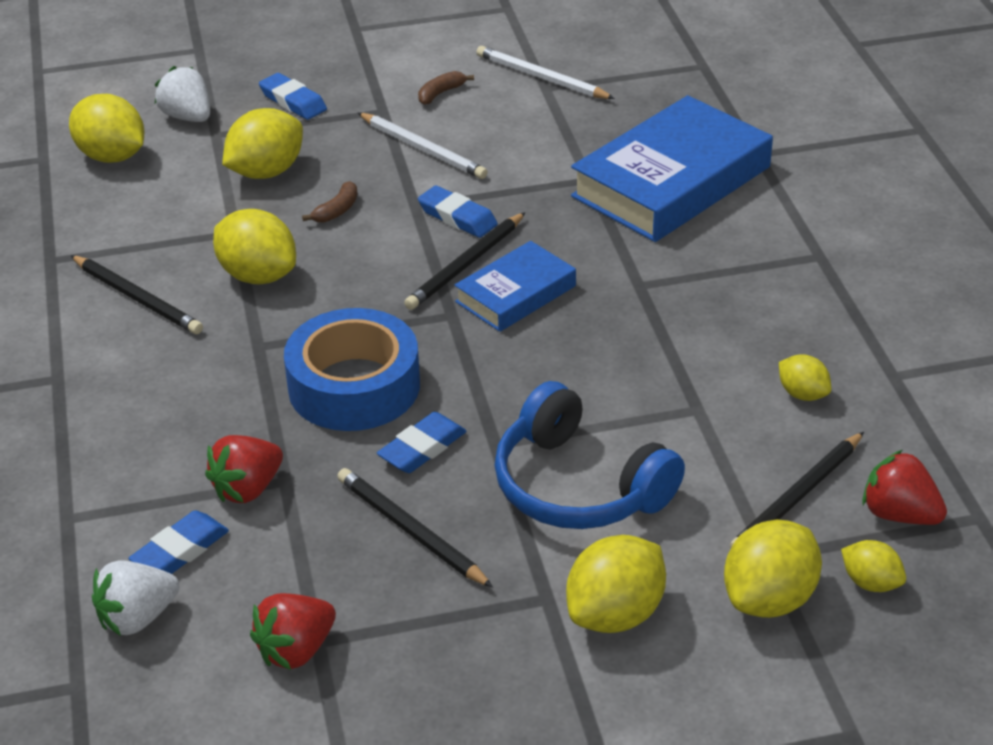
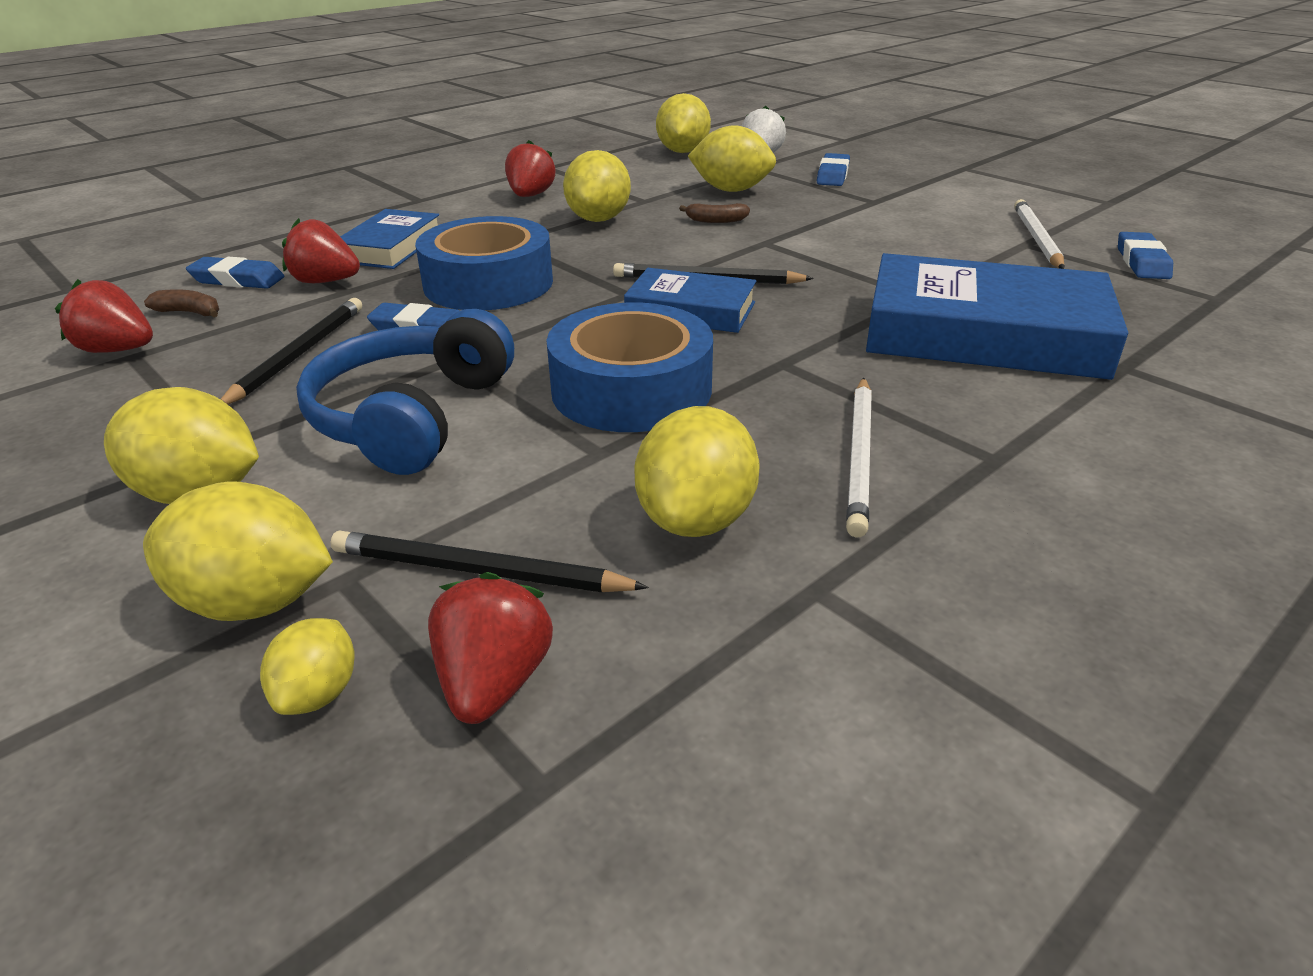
camera: 60 degrees right, 5 degrees down
black pencil [70,255,203,334] -> red strawberry [505,140,556,197]
white strawberry [92,561,179,636] -> none
white pencil [358,113,488,179] -> white pencil moved to [846,377,872,538]
brown banana [418,71,474,105] -> brown banana moved to [144,289,219,317]
blue eraser [418,186,498,238] -> blue eraser moved to [1118,232,1173,279]
yellow lemon [779,354,831,401] -> yellow lemon [634,406,759,537], size x1.80
none -> blue book [340,209,439,269]
none -> blue tape [546,303,713,432]

